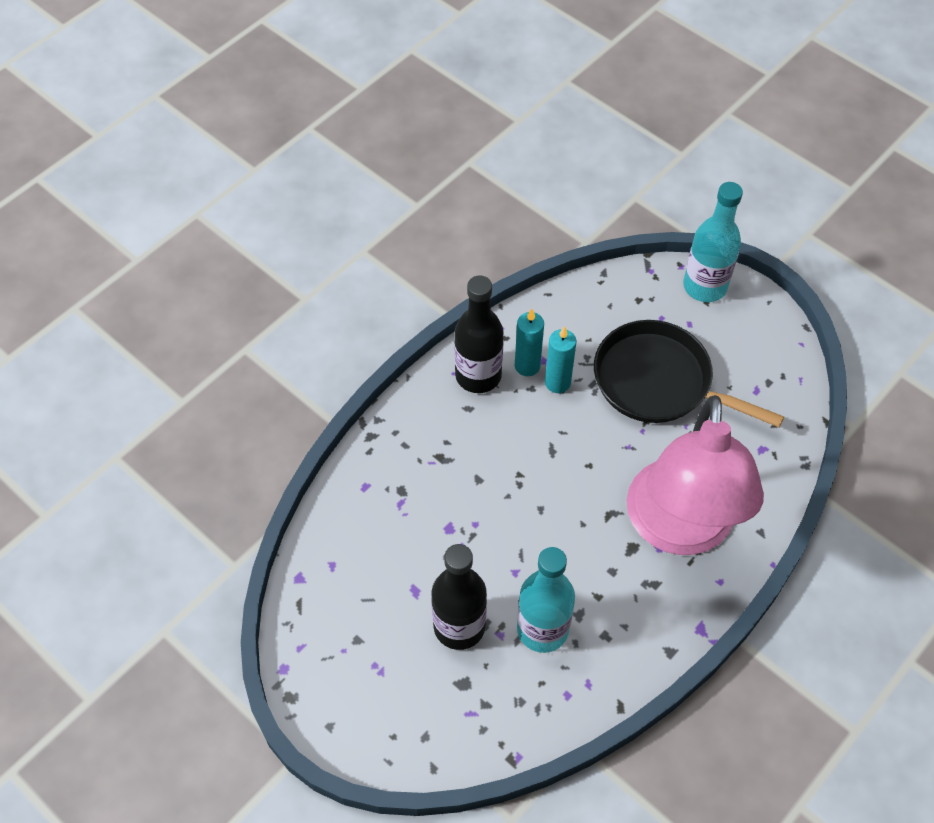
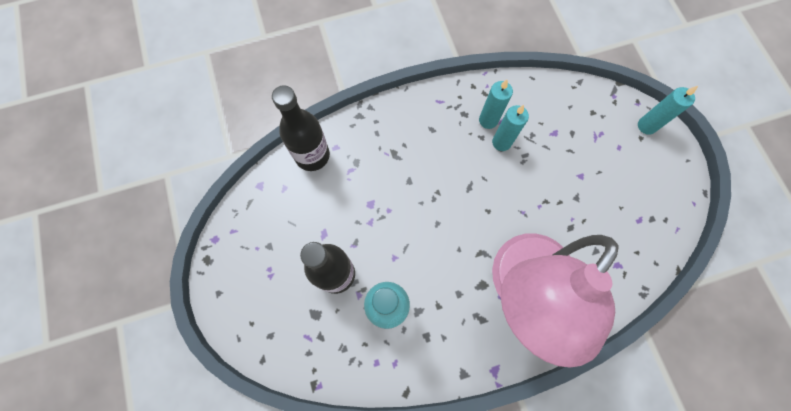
camera: 30 degrees right, 15 degrees up
black bottle [454,275,504,393] -> black bottle moved to [272,85,330,171]
black pan [594,320,784,428] -> none
turquoise bottle [683,182,743,302] -> turquoise candle [638,86,698,135]

